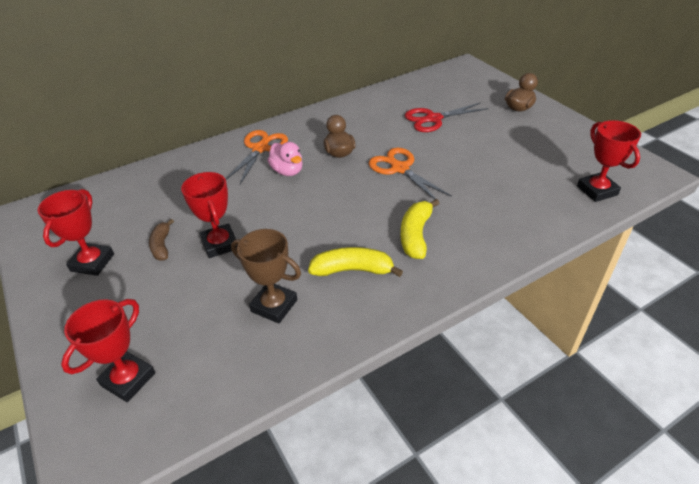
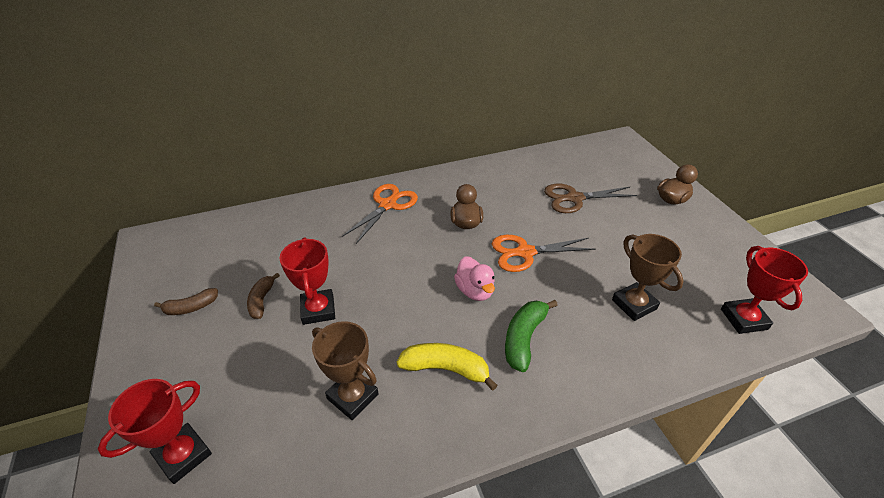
camera: 10 degrees right, 0 degrees up
red trophy [38,189,114,276] -> brown banana [154,288,218,315]
pink duck [267,142,302,176] -> pink duck moved to [454,256,495,301]
orange scissors [369,148,452,200] -> orange scissors turned 75 degrees counterclockwise [492,235,596,272]
yellow banana [400,199,440,259] -> green banana [505,300,558,372]
red scissors [405,102,488,132] -> brown scissors [544,184,637,213]
none -> brown trophy [612,234,683,321]

